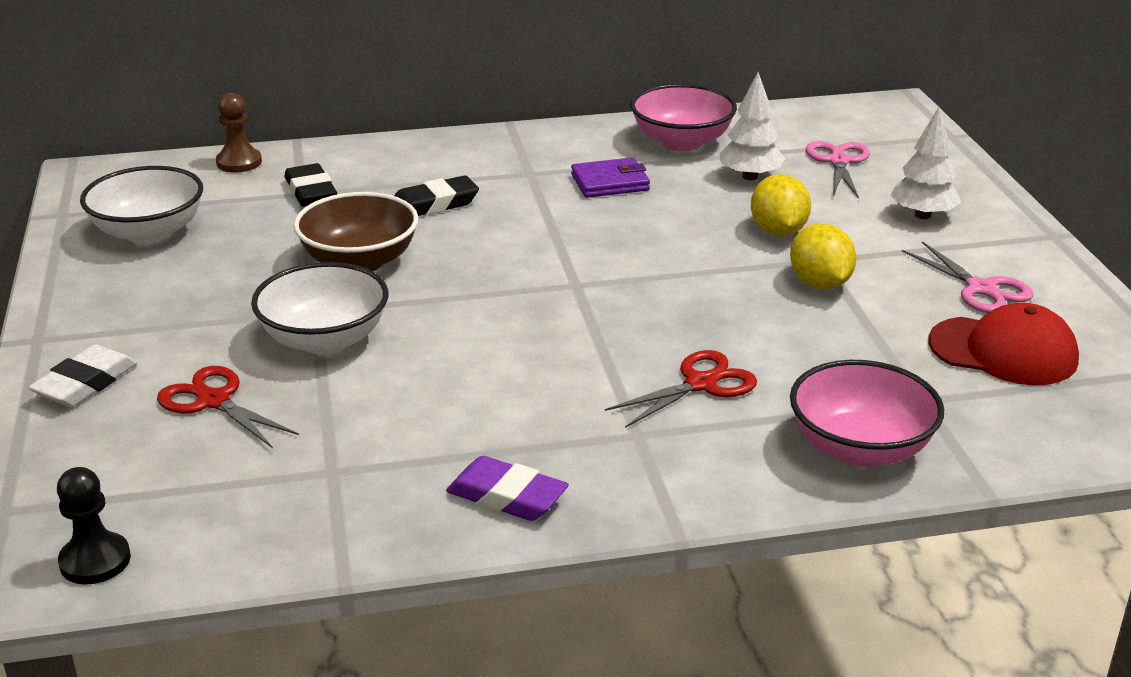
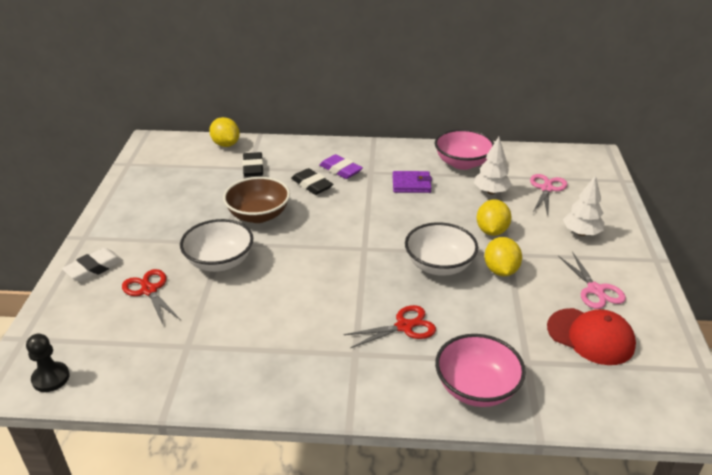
camera: 15 degrees right, 5 degrees up
white bowl [80,166,203,244] -> white bowl moved to [405,222,478,276]
brown pawn [216,93,262,173] -> yellow lemon [209,117,240,147]
black eraser [394,175,479,216] -> black eraser turned 60 degrees clockwise [291,168,333,195]
purple eraser [446,456,569,521] -> purple eraser moved to [319,154,363,179]

